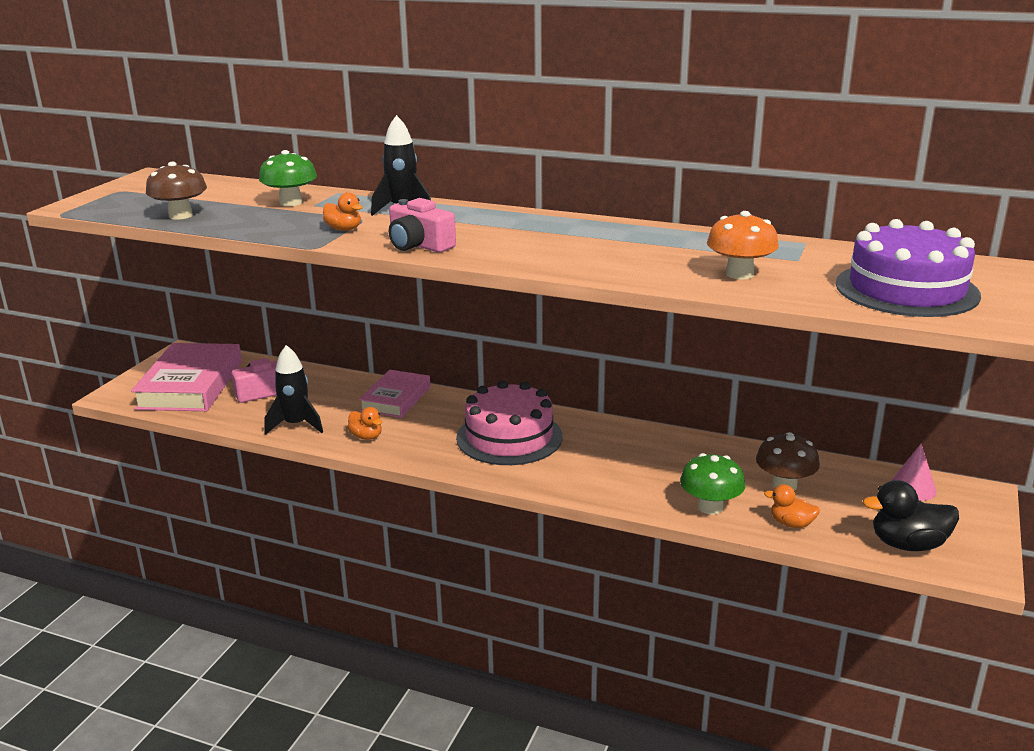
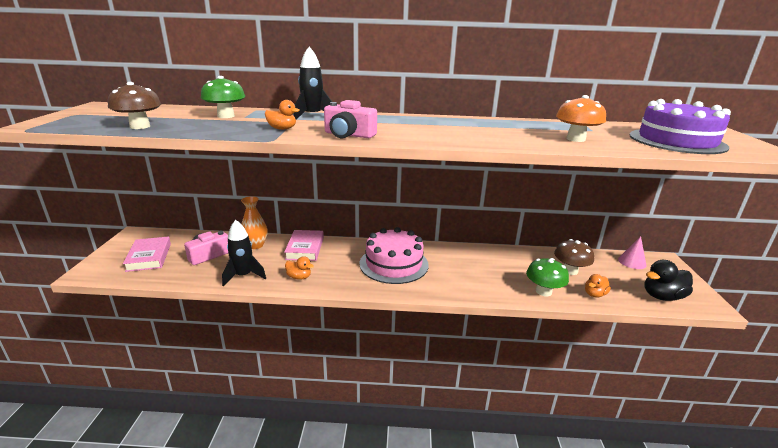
camera: 20 degrees left, 0 degrees up
pink book [131,343,242,411] -> pink book [123,236,171,272], size x0.61
orange duck [764,484,820,528] -> orange duck turned 45 degrees counterclockwise [585,274,611,297]
none -> orange vase [241,196,268,249]

